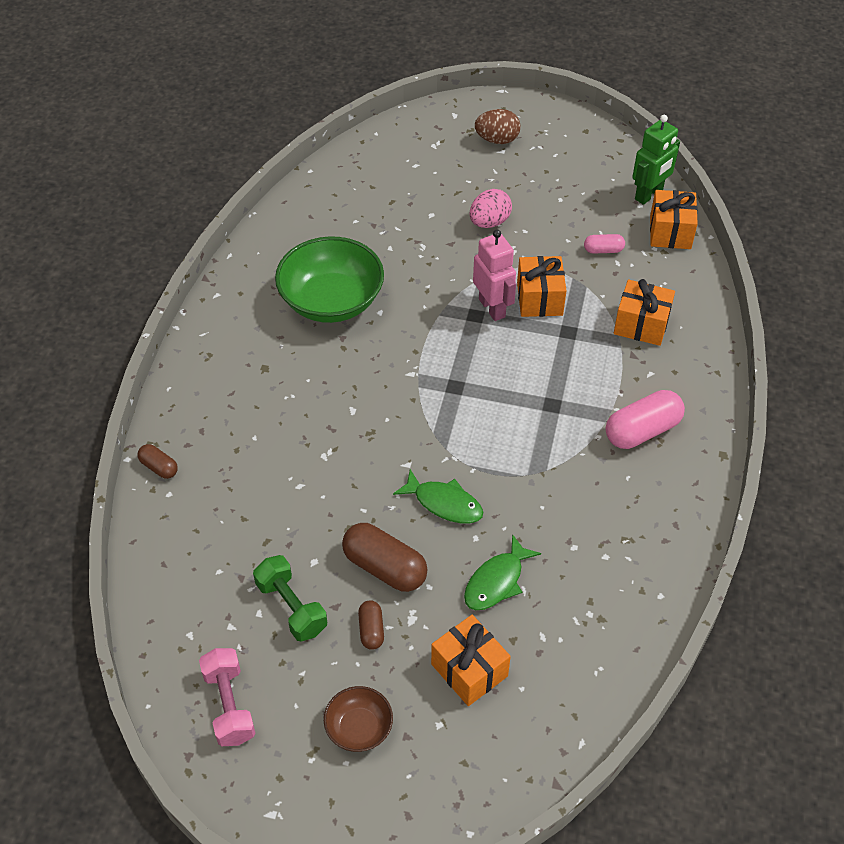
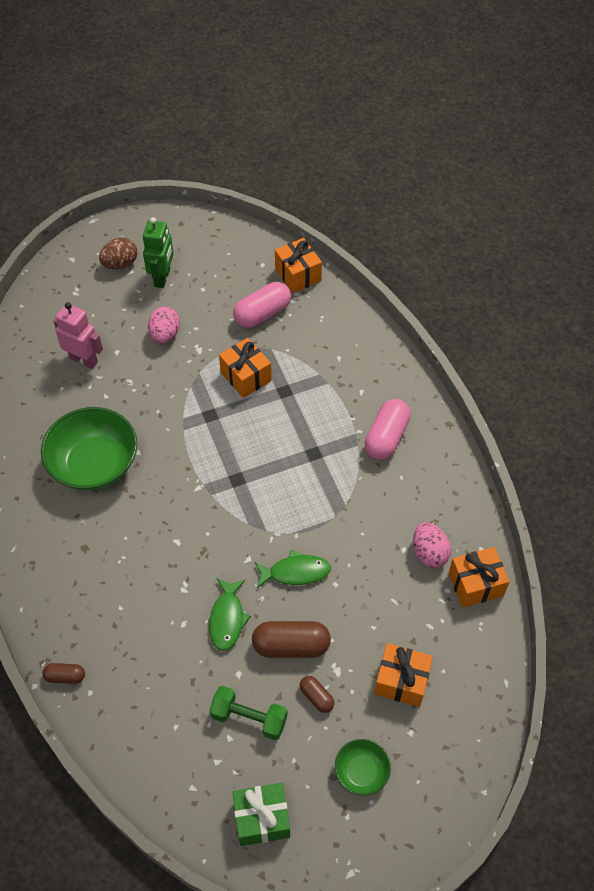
camera: 35 degrees left, 5 degrees up
pink dumbbell [199,648,256,746] -> green gift [232,783,290,846]
brown bowl [324,686,393,752] -> green bowl [335,739,391,796]
green fish [464,534,541,610] -> green fish moved to [209,578,251,651]
pink robot [473,230,516,321] -> pink robot moved to [53,302,103,369]
pink capsule [584,234,625,254] -> pink capsule [233,282,291,328], size x1.88
orange gift [614,279,675,346] -> orange gift moved to [449,547,510,607]
green robot [632,115,680,205] -> green robot moved to [143,217,174,288]
none -> pink egg [413,522,451,568]

